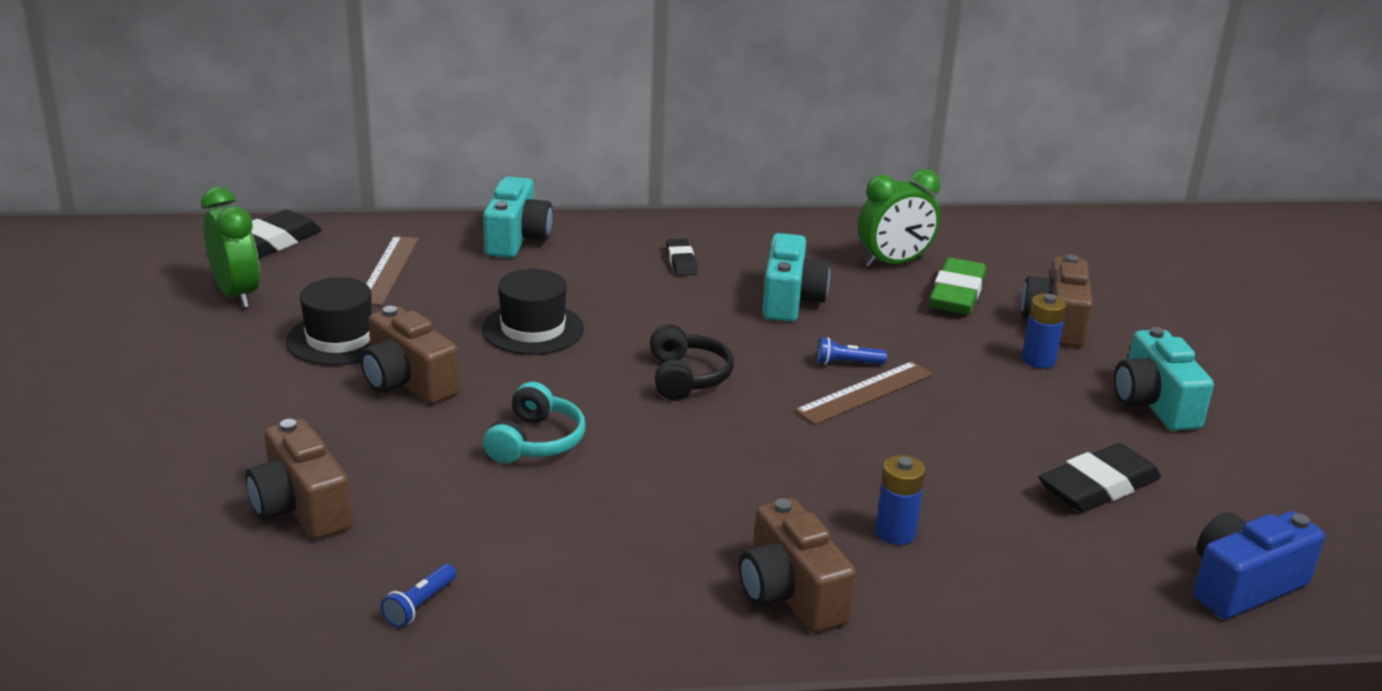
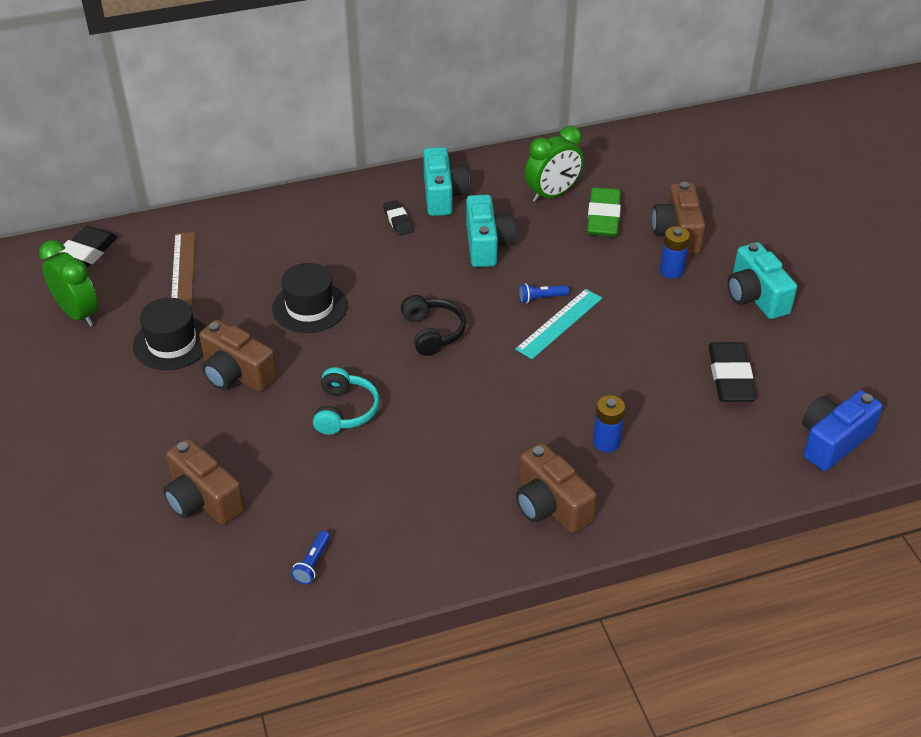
camera: 10 degrees left, 15 degrees up
turquoise camera [483,176,553,258] -> turquoise camera moved to [423,147,470,216]
brown ruler [795,361,933,425] -> turquoise ruler [515,289,602,359]
black eraser [1039,443,1161,512] -> black eraser turned 45 degrees counterclockwise [709,342,756,402]

